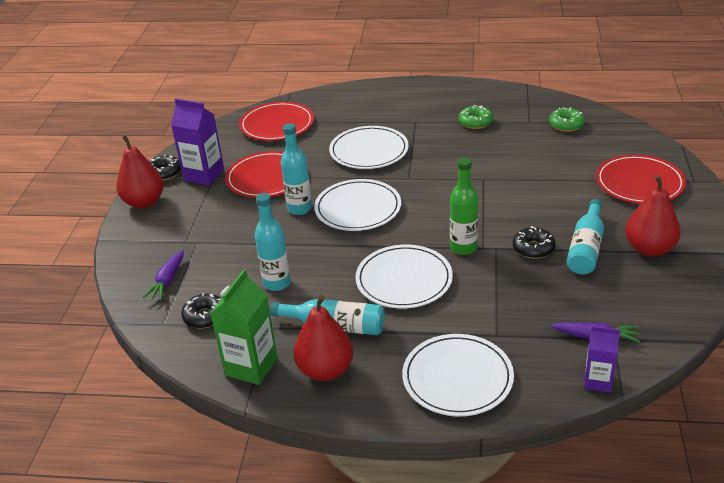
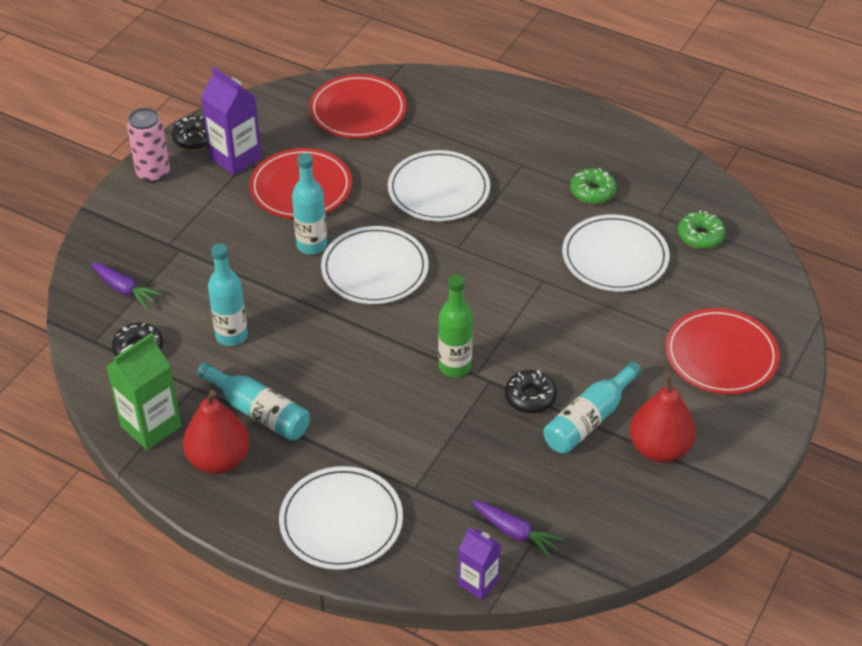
camera: 20 degrees right, 10 degrees up
red pear [116,135,164,208] -> pink can [127,108,170,183]
purple carrot [142,250,184,300] -> purple carrot turned 90 degrees counterclockwise [91,262,162,308]
white plate [355,245,453,309] -> white plate moved to [562,215,670,291]

